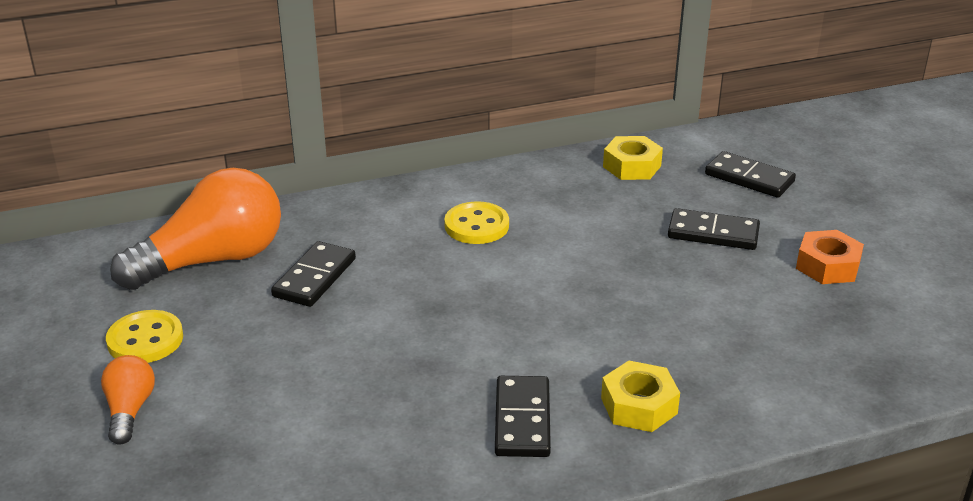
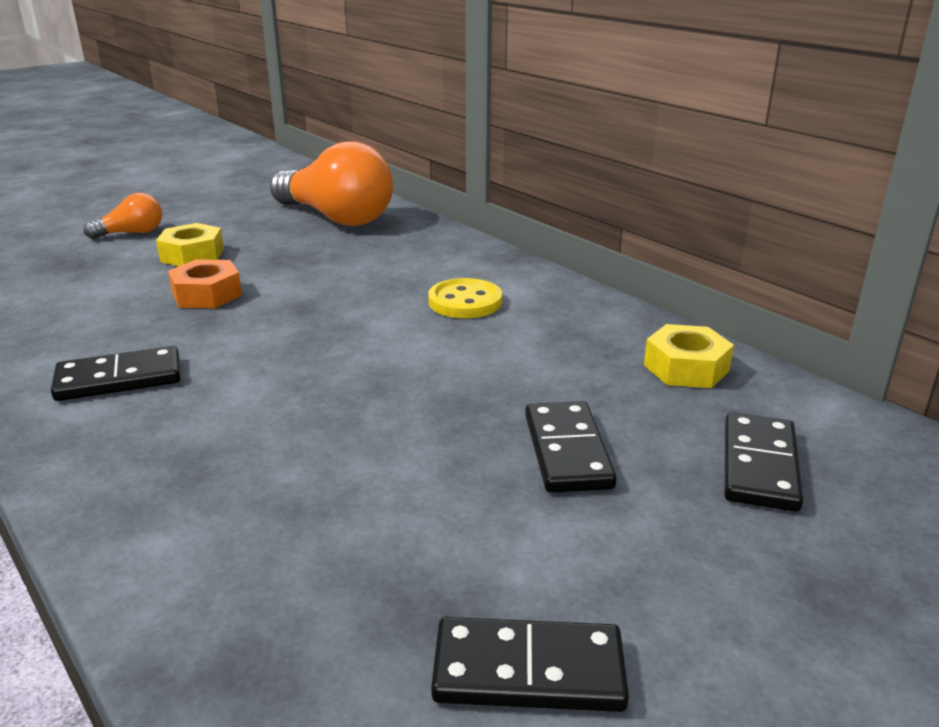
camera: 70 degrees right, 5 degrees down
yellow button [106,310,183,363] -> none
black domino [271,241,356,307] -> black domino moved to [431,617,629,712]
yellow nut [601,361,680,432] -> yellow nut moved to [156,223,224,266]
orange nut [796,230,864,284] -> orange nut moved to [168,259,242,308]

